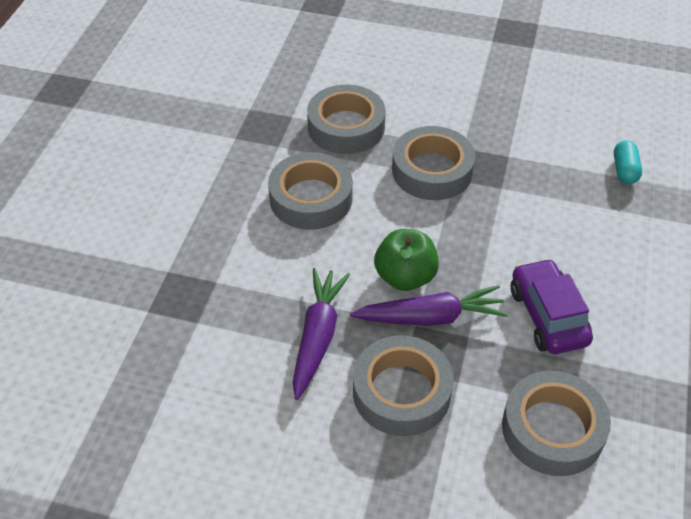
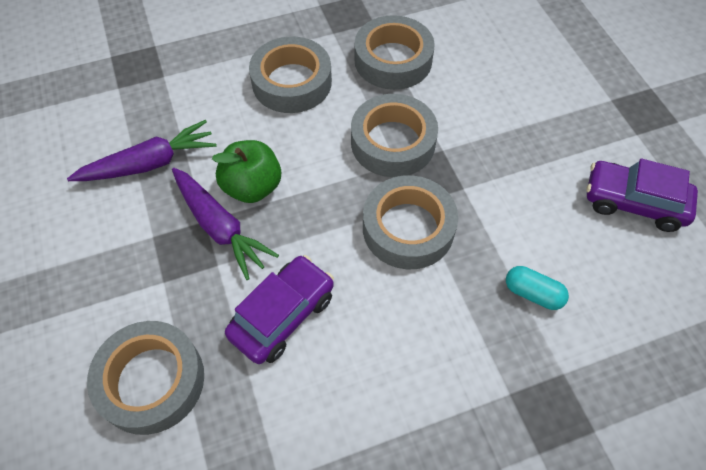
camera: 55 degrees right, 10 degrees up
grey tape [353,335,454,436] -> grey tape moved to [363,175,458,269]
turquoise capsule [614,140,642,184] -> turquoise capsule turned 60 degrees clockwise [506,266,569,310]
none -> purple car [586,159,698,232]

